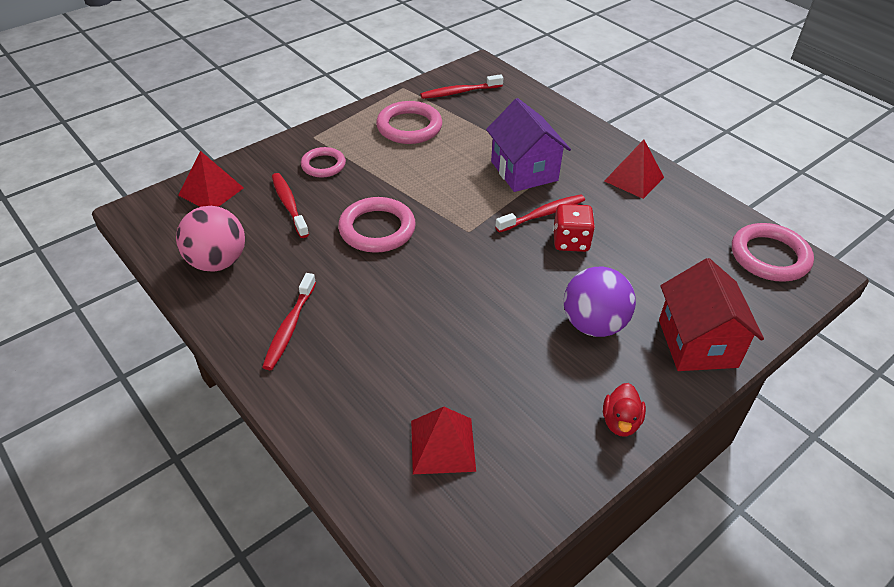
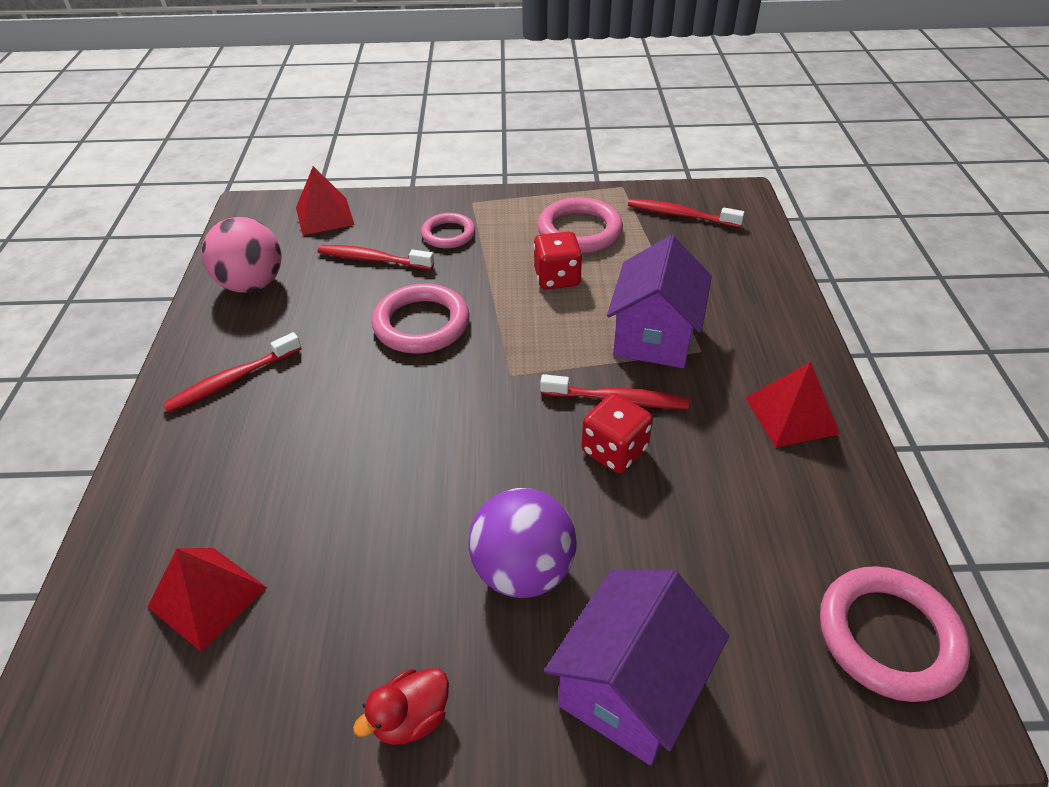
camera: 40 degrees right, 0 degrees up
red toothbrush [272,173,309,238] -> red toothbrush turned 90 degrees counterclockwise [318,245,434,270]
red house [659,258,764,371] -> purple house [544,570,729,765]
none -> red dice [534,232,582,289]

